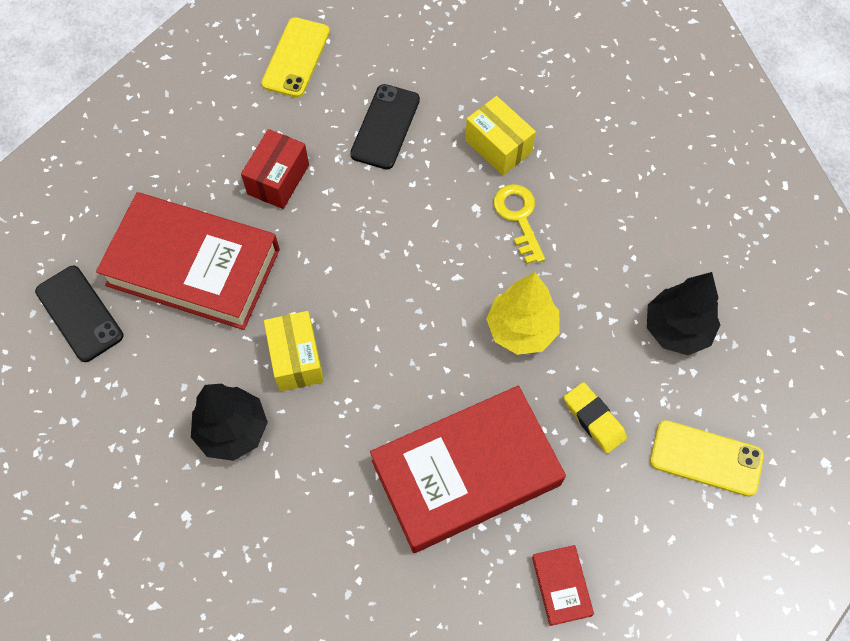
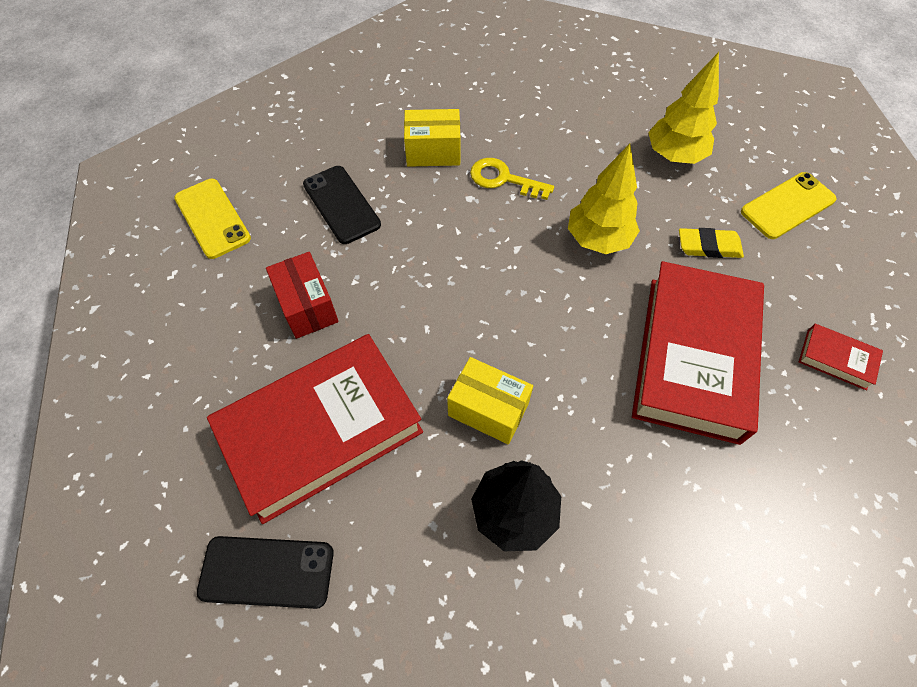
camera: 50 degrees left, 5 degrees down
black tree [647,272,720,355] -> yellow tree [648,52,719,164]

